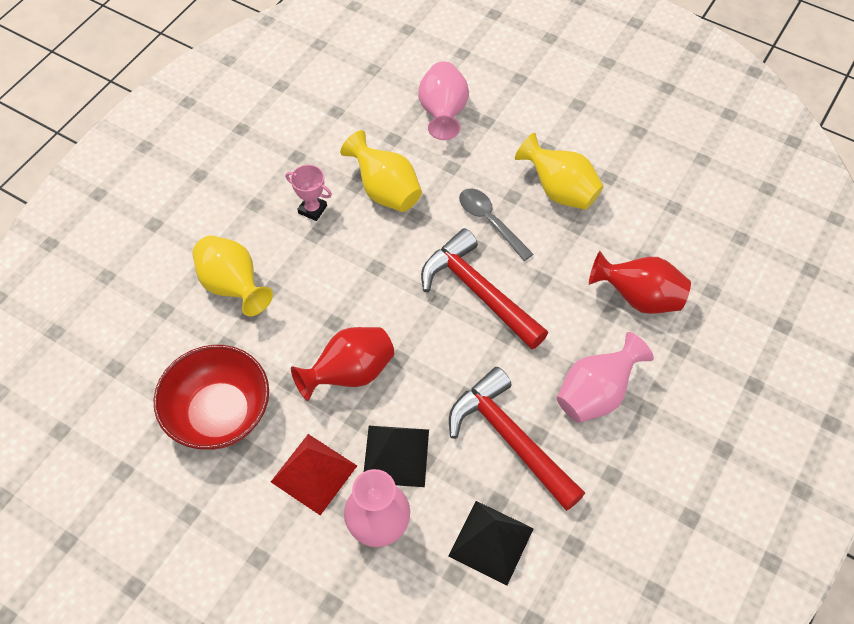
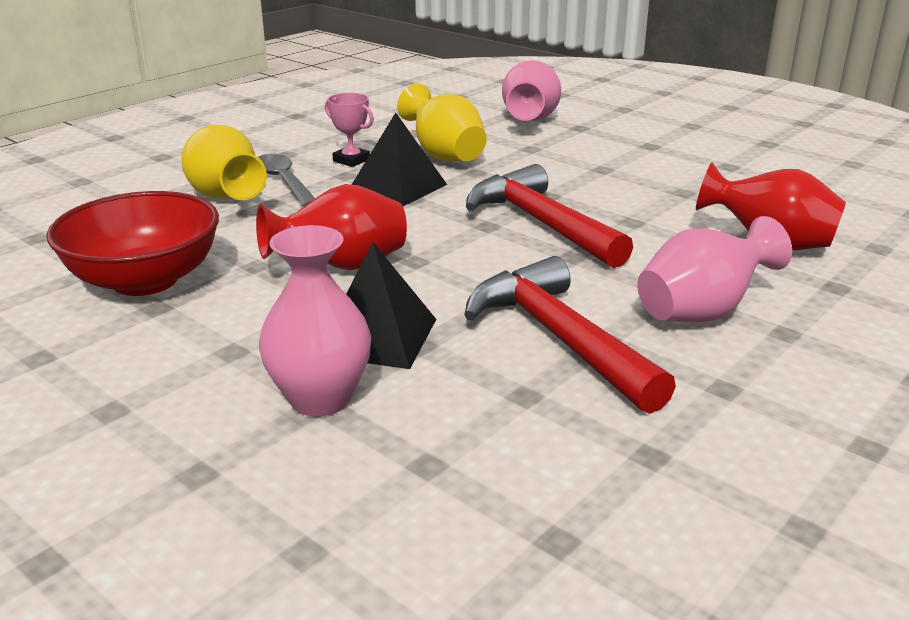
camera: 10 degrees right, 30 degrees down
red pyramid [271,434,357,515] -> none
black pyramid [448,501,534,586] -> black pyramid moved to [352,113,447,206]
grey spoon [459,189,533,261] -> grey spoon moved to [258,154,315,207]
yellow vase [515,132,604,210] -> none

